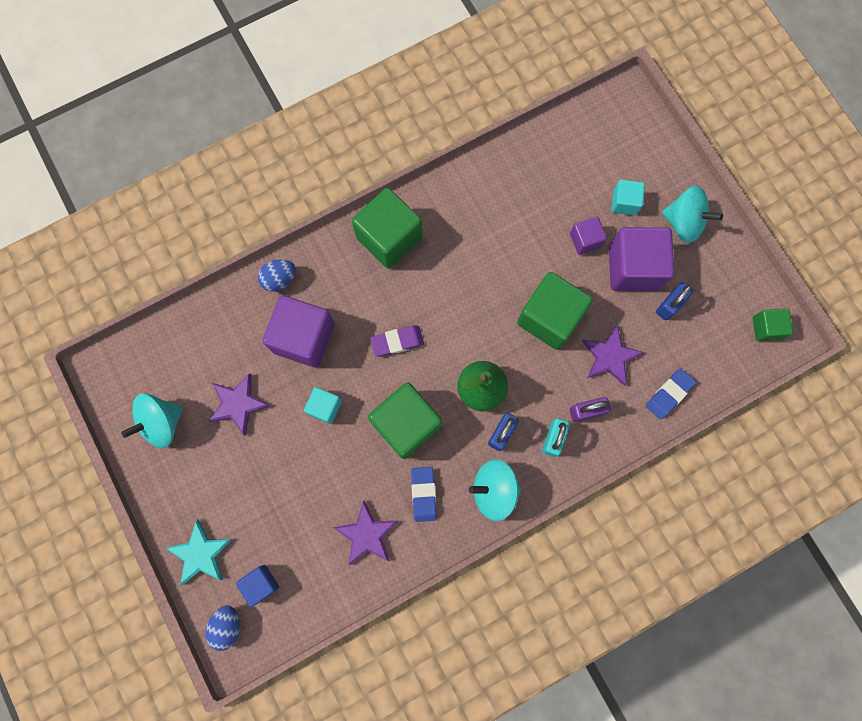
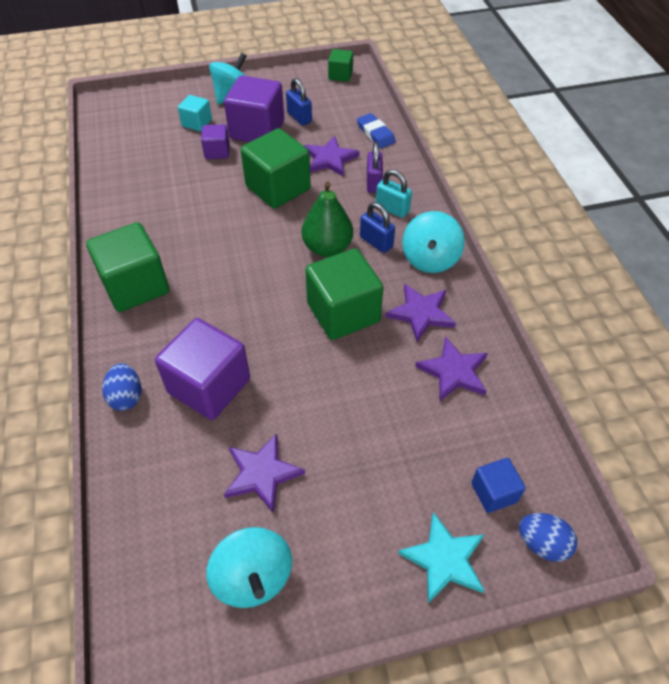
camera: 75 degrees left, 25 degrees down
turquoise cube [304,387,342,424] -> none
purple eraser [370,325,424,357] -> none
blue eraser [411,467,437,522] -> purple star [385,284,456,342]

